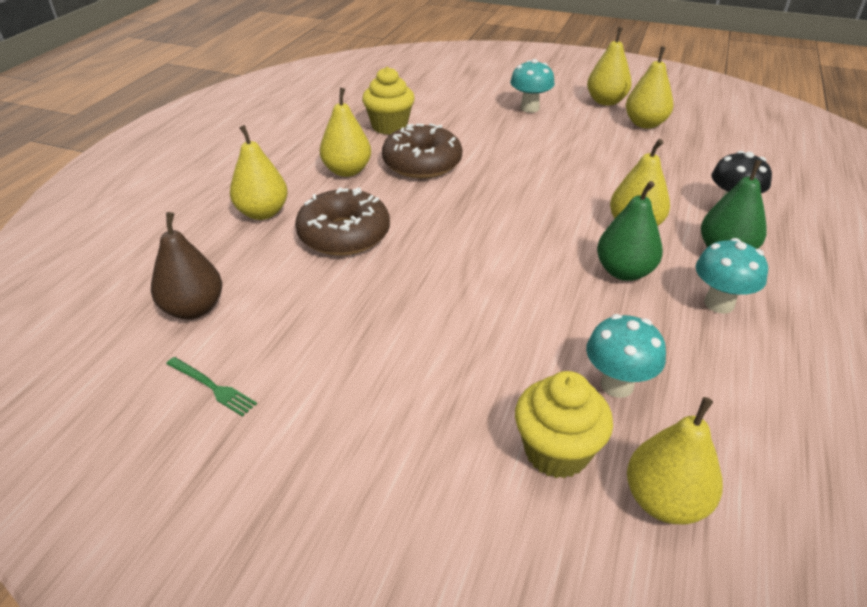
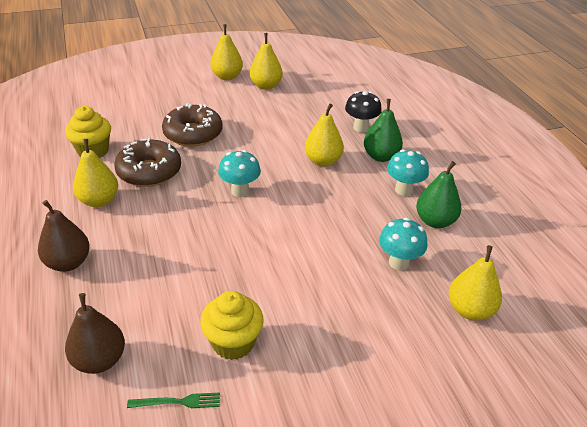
camera: 40 degrees left, 0 degrees up
yellow pear [230,125,288,220] -> brown pear [38,200,90,272]
brown donut [295,187,390,256] -> brown donut moved to [162,103,223,147]
turquoise mushroom [510,59,555,113] -> turquoise mushroom moved to [218,150,261,197]
yellow cupcake [515,371,613,478] -> yellow cupcake moved to [200,291,264,360]
green pear [597,181,663,281] -> green pear moved to [416,161,462,228]

